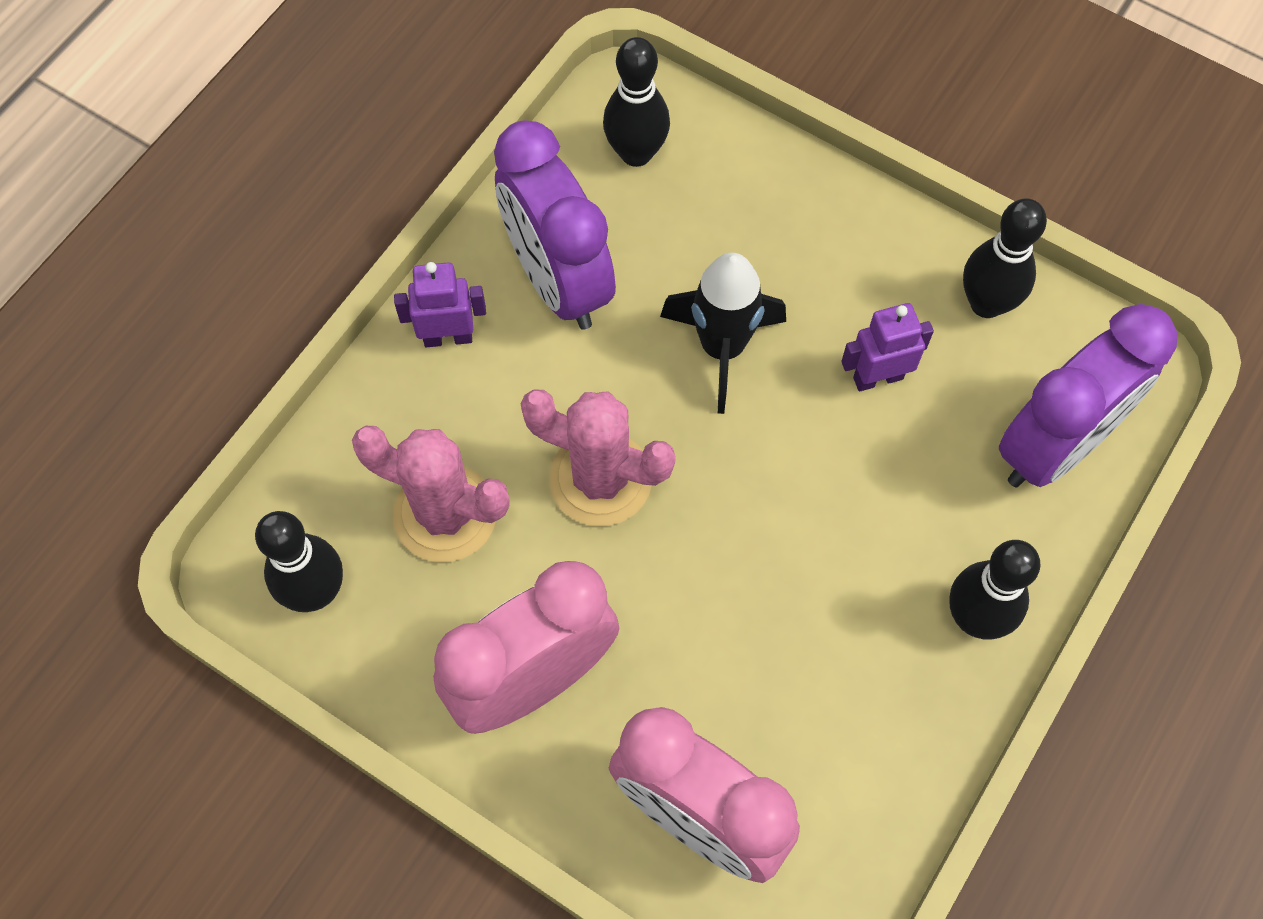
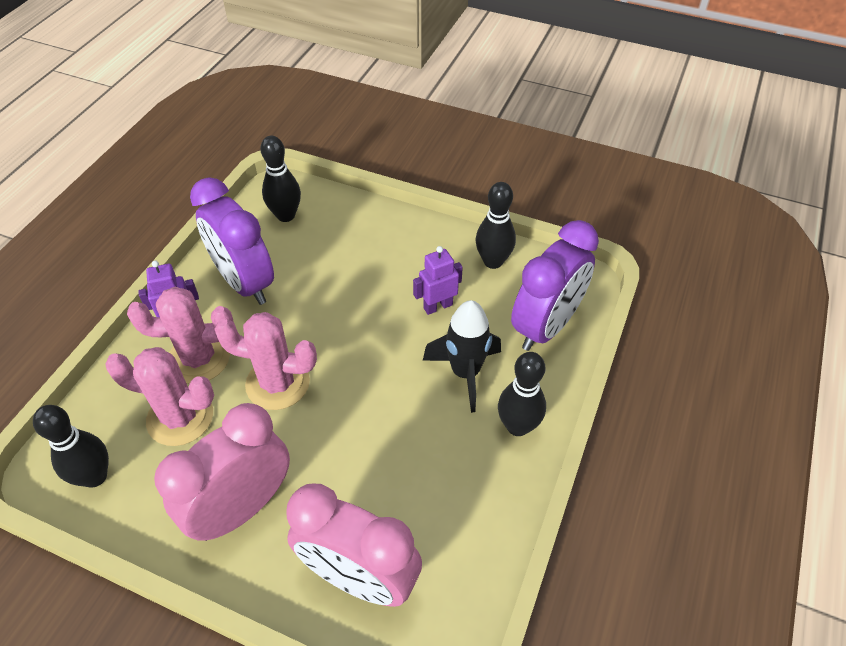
camera: 10 degrees left, 15 degrees down
black rocket [660,253,786,414] -> black rocket moved to [423,300,501,413]
none -> pink cactus [127,287,234,384]

